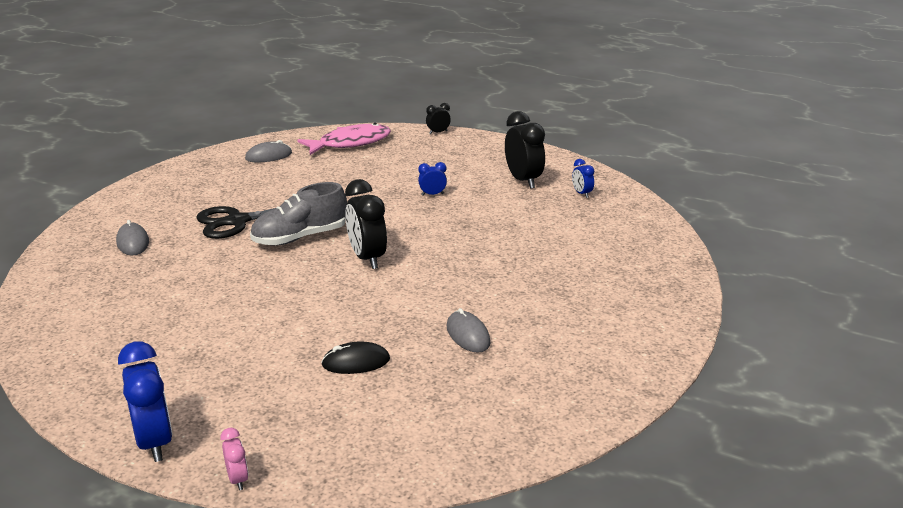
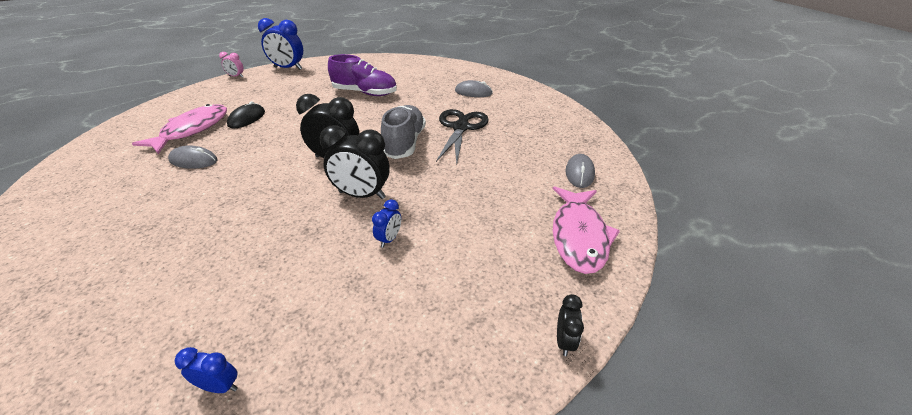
camera: 125 degrees right, 10 degrees up
black clock [505,111,545,189] -> black clock moved to [320,125,390,199]
none -> pink fish [132,104,227,154]
none -> purple shoe [328,54,397,96]

